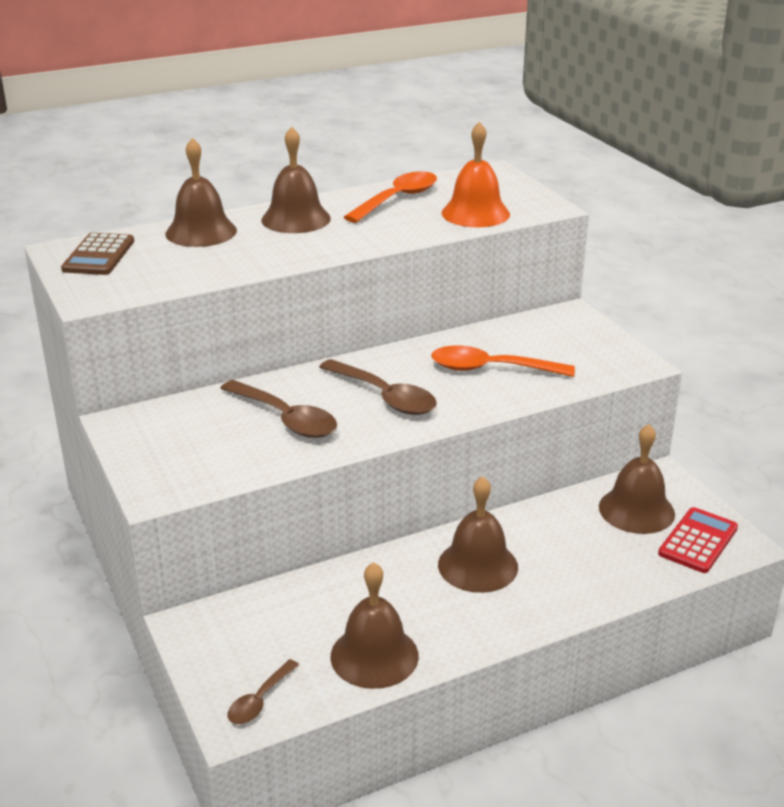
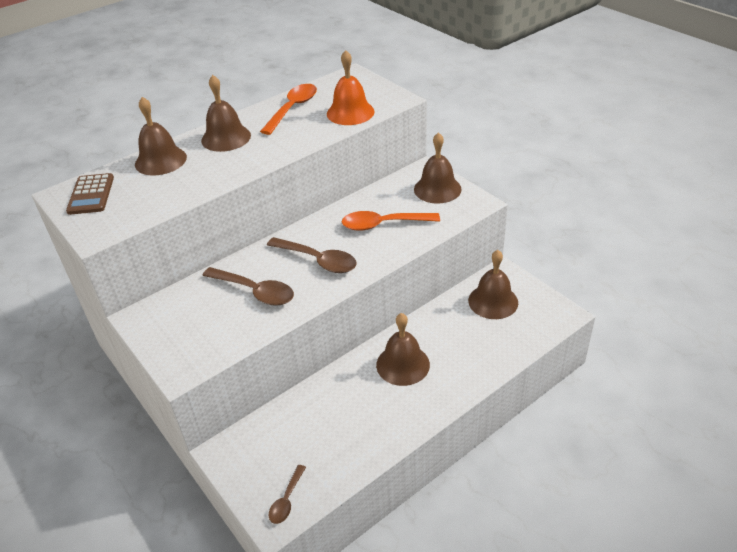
camera: 10 degrees left, 10 degrees up
brown bell [331,562,419,689] -> brown bell moved to [414,132,462,204]
red calculator [658,507,738,573] -> none

